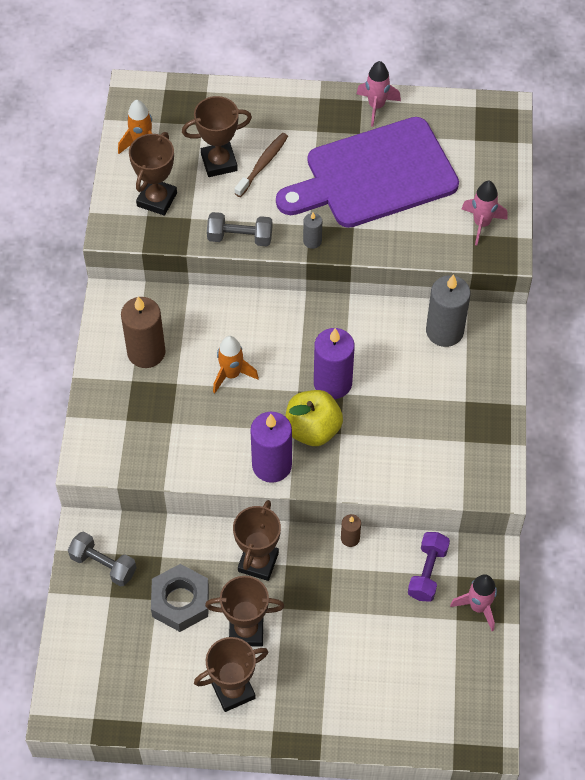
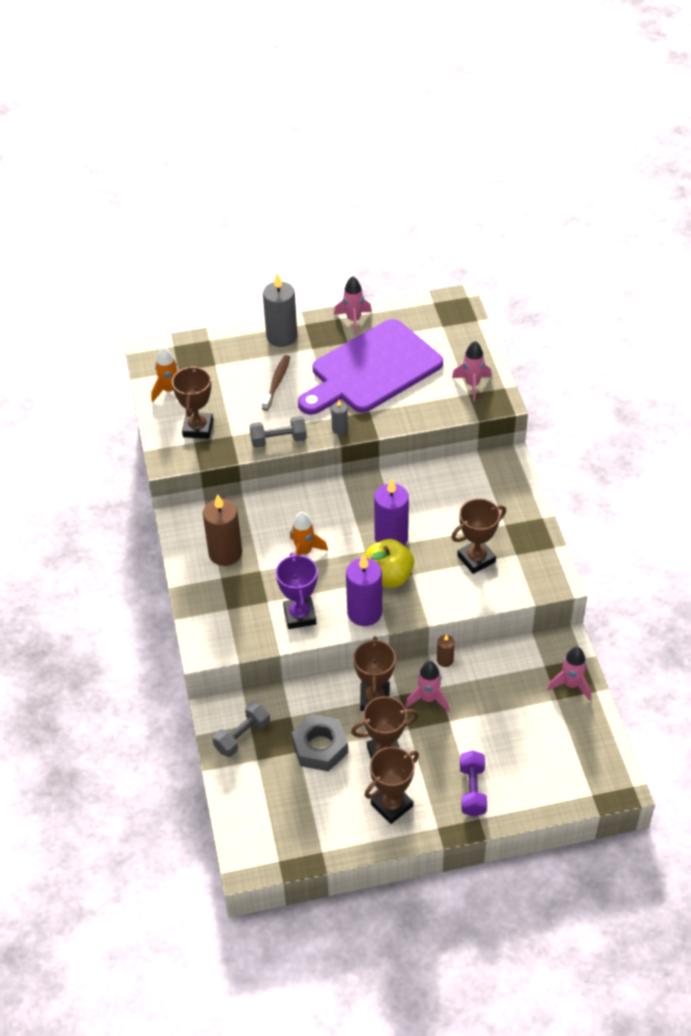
camera: 15 degrees left, 10 degrees down
grey dumbbell [68,532,137,586] -> grey dumbbell turned 60 degrees counterclockwise [213,702,270,757]
brown trophy [182,96,252,177] -> brown trophy moved to [451,499,506,574]
purple dumbbell [408,532,450,602] -> purple dumbbell moved to [460,750,487,817]
grey candle [426,274,470,347] -> grey candle moved to [263,273,297,347]
none -> purple trophy [276,553,318,629]
none -> pink rocket [406,661,449,712]

